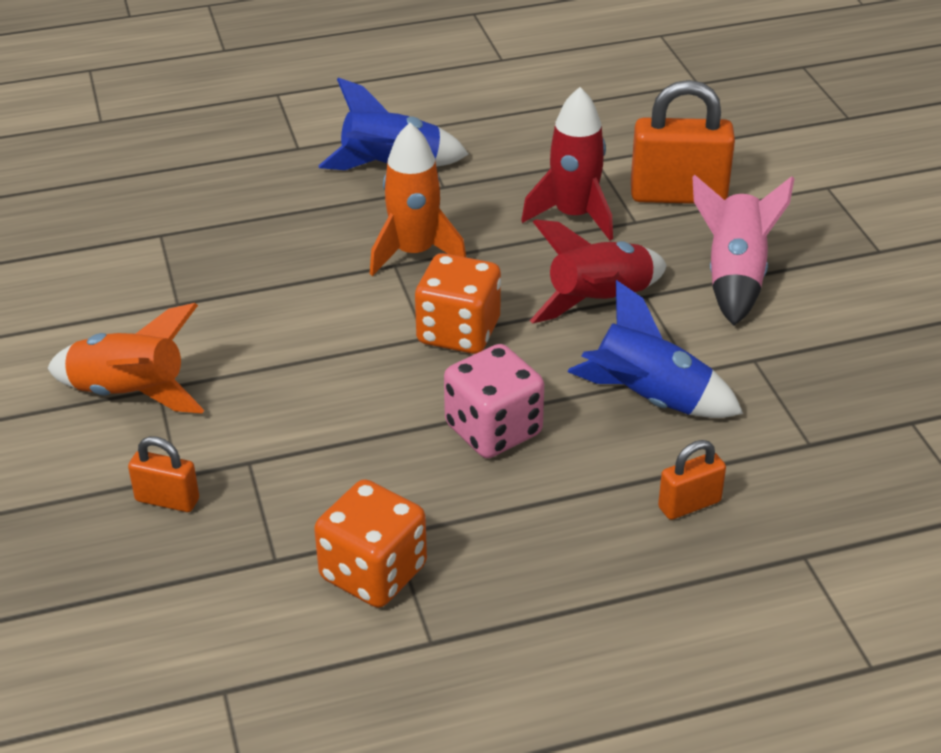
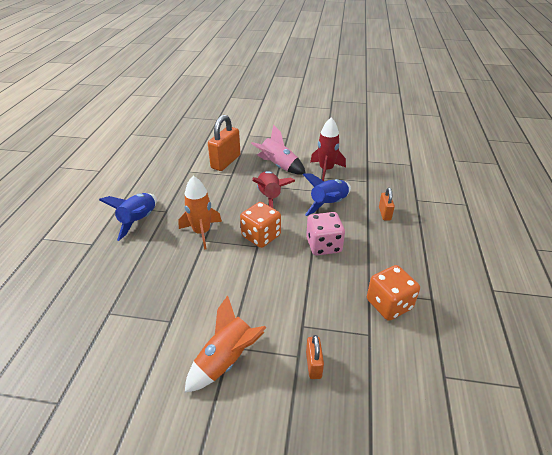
camera: 65 degrees left, 0 degrees up
orange padlock [128,436,199,512] -> orange padlock turned 45 degrees counterclockwise [306,335,324,379]
red rocket [521,87,613,241] -> red rocket moved to [310,117,346,181]

